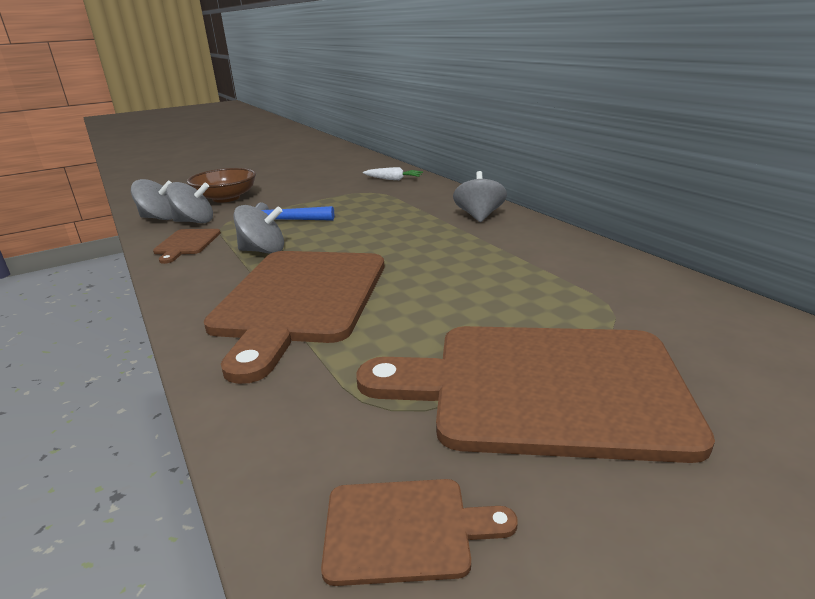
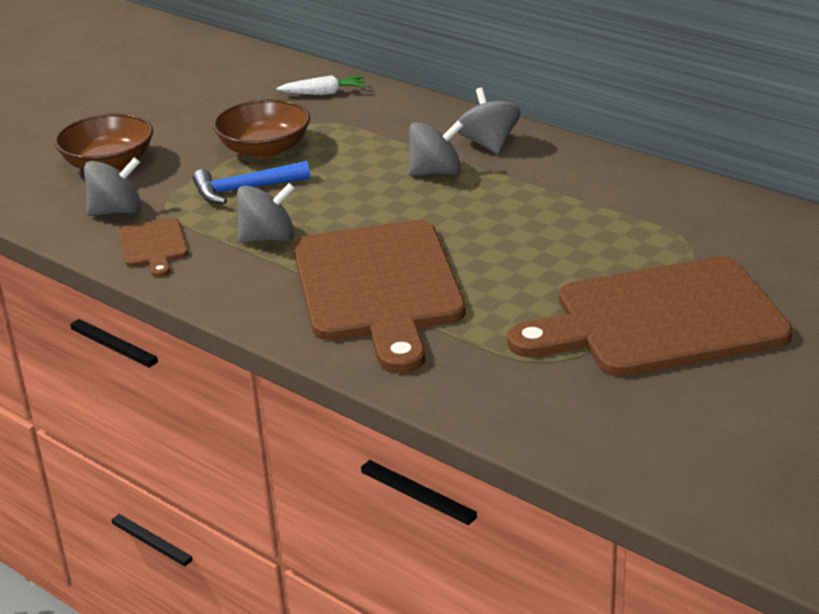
camera: 20 degrees left, 5 degrees up
grey spinning top [131,179,172,220] -> grey spinning top moved to [408,120,464,176]
brown cutting board [321,479,518,586] -> none
none -> brown bowl [213,99,310,158]

